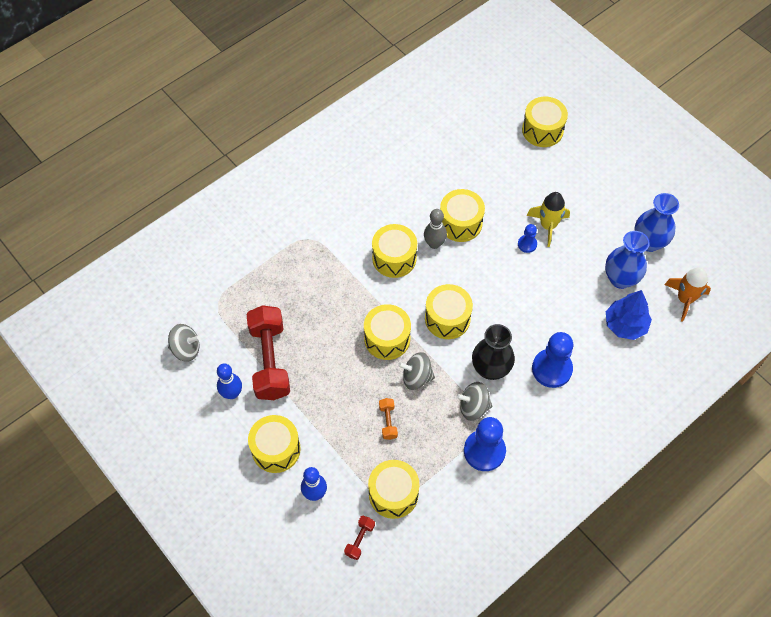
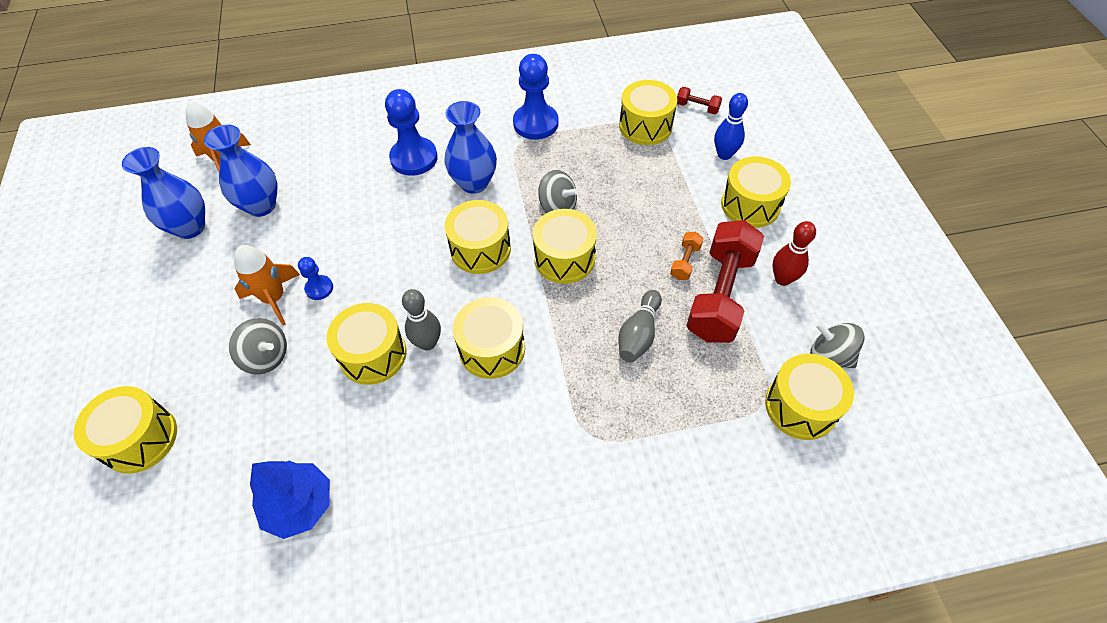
camera: 150 degrees left, 5 degrees down
blue bowling pin [217,363,242,399] -> red bowling pin [773,221,816,286]
red dumbbell [344,516,375,560] -> red dumbbell turned 60 degrees clockwise [677,87,722,114]
orange dumbbell [379,398,398,440] -> orange dumbbell moved to [670,232,704,280]
grey spinning top [456,382,492,421] -> grey spinning top moved to [229,318,287,375]
black vase [472,324,515,380] -> blue vase [444,101,497,194]
yellow rocket [527,192,570,247] -> orange rocket [234,245,300,325]
blue tree [606,290,652,340] -> blue tree moved to [250,461,330,539]
none -> grey bowling pin [619,290,662,362]
none -> yellow drum [765,354,854,440]

